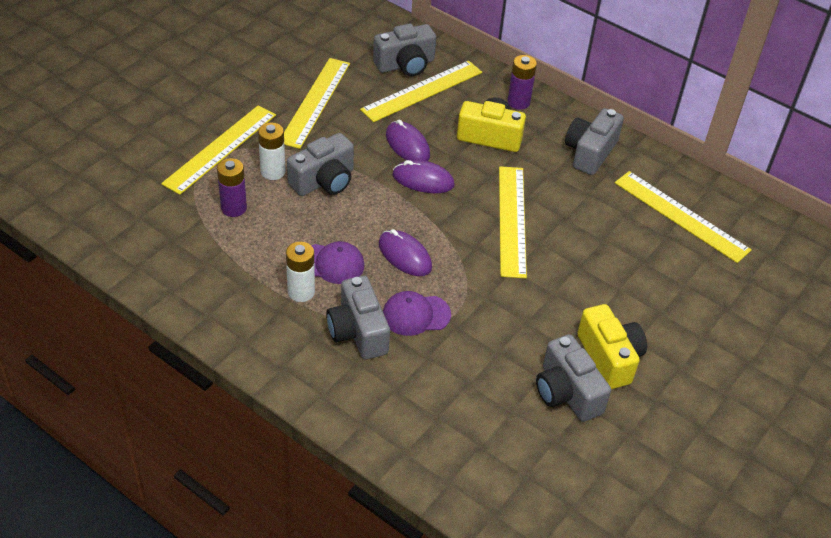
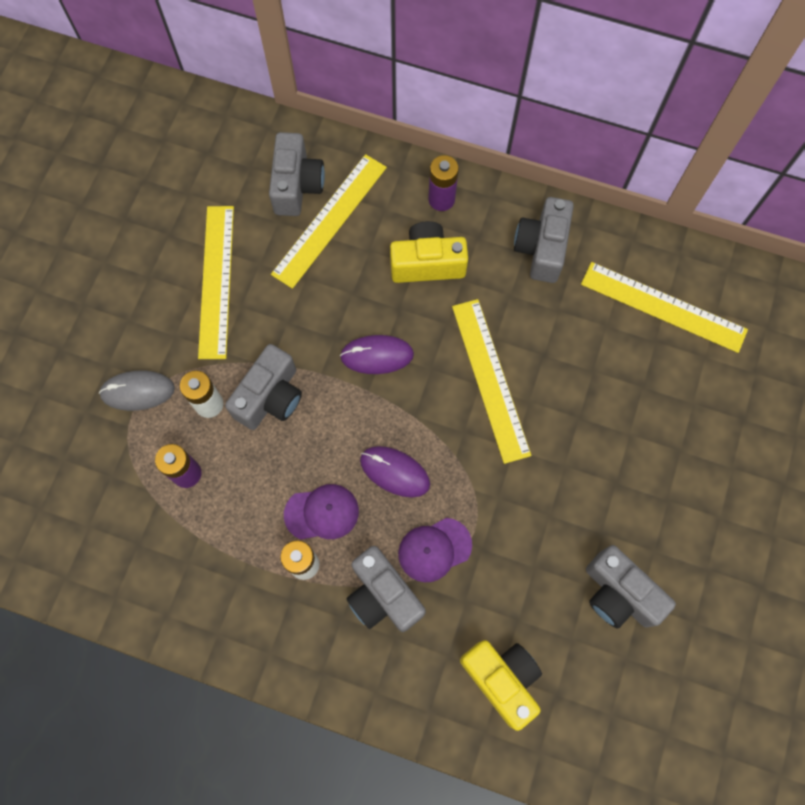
camera: 15 degrees left, 25 degrees up
yellow ruler [161,105,276,195] -> grey mouse [99,371,175,411]
grey camera [373,23,436,76] -> grey camera turned 45 degrees counterclockwise [269,132,325,216]
purple mouse [386,119,430,161] -> none
yellow camera [577,304,647,389] -> yellow camera moved to [460,640,542,731]

